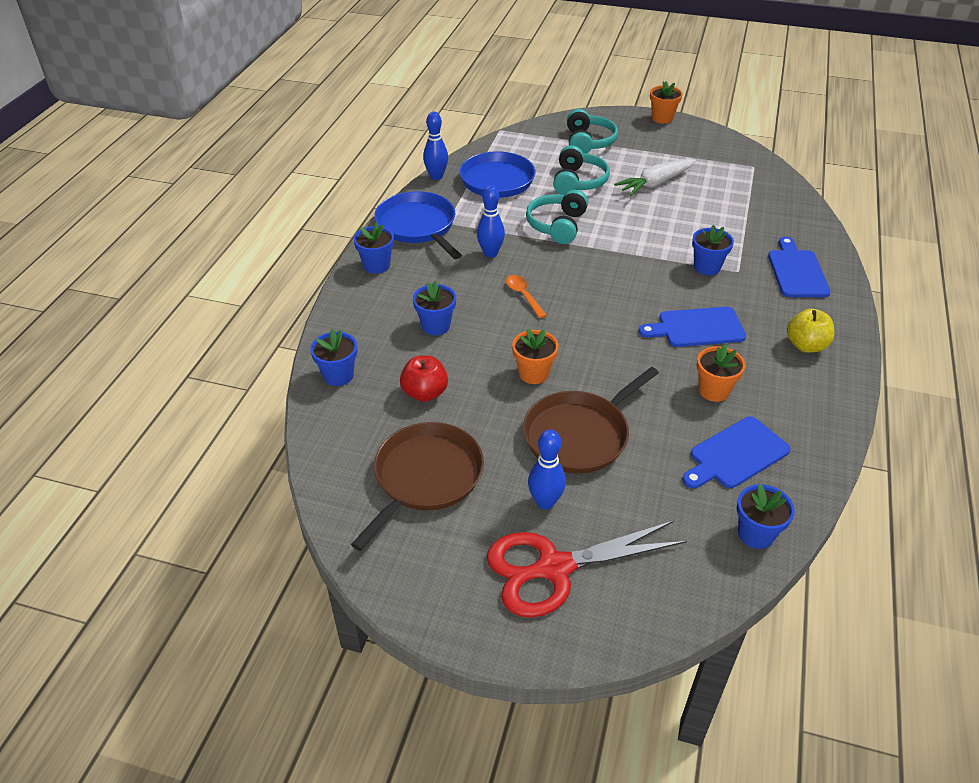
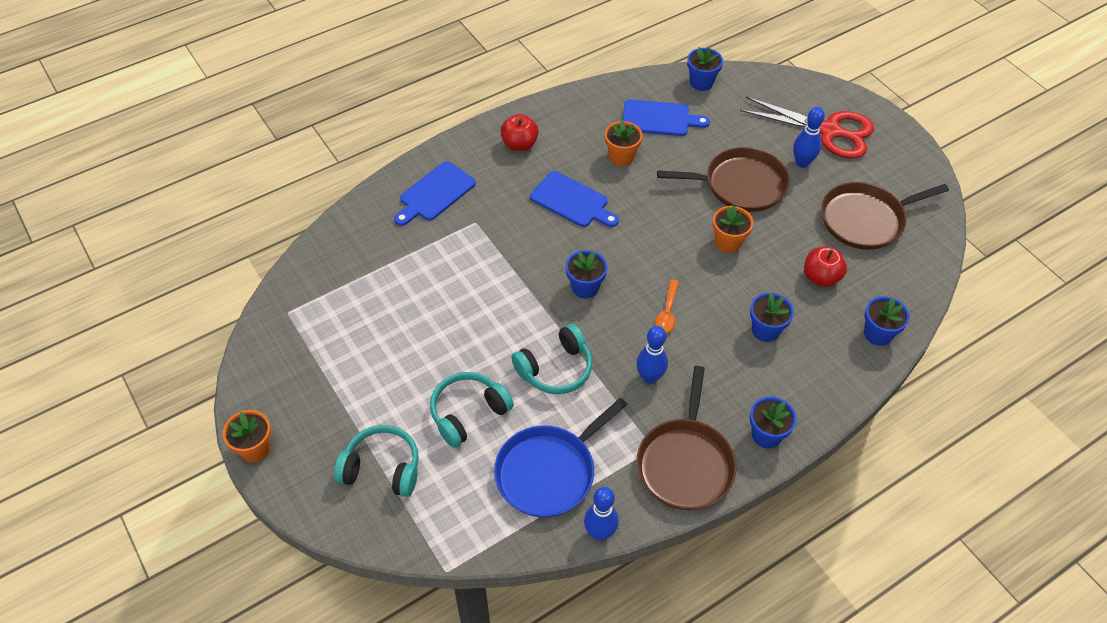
camera: 140 degrees left, 10 degrees up
blue pan [374,191,462,259] -> brown pan [637,366,736,510]
turquoise headphones [567,109,618,154] -> turquoise headphones turned 60 degrees clockwise [334,425,419,497]
white carrot [614,159,696,196] -> none
blue flower pot [692,224,734,275] -> blue flower pot moved to [566,250,607,299]
yellow apple [787,309,835,353] -> red apple [501,114,539,151]

